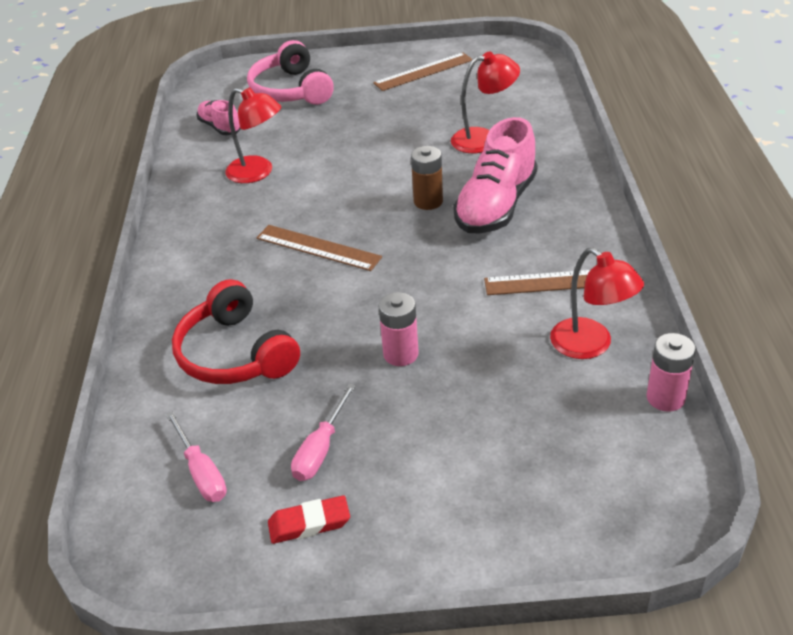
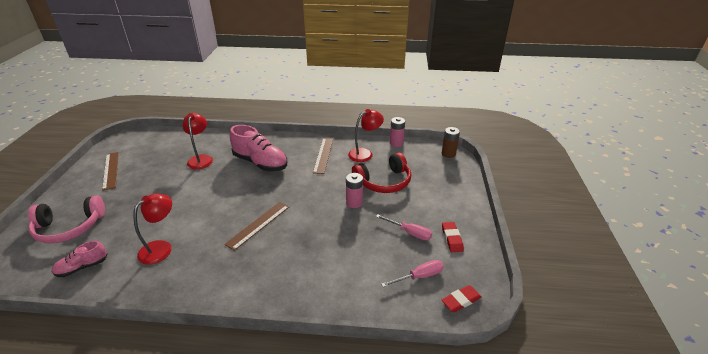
camera: 85 degrees left, 5 degrees down
red headphones [172,279,300,384] -> red headphones moved to [352,152,411,193]
brown battery [411,146,443,210] -> brown battery moved to [442,127,460,158]
none -> red eraser [441,285,482,312]

